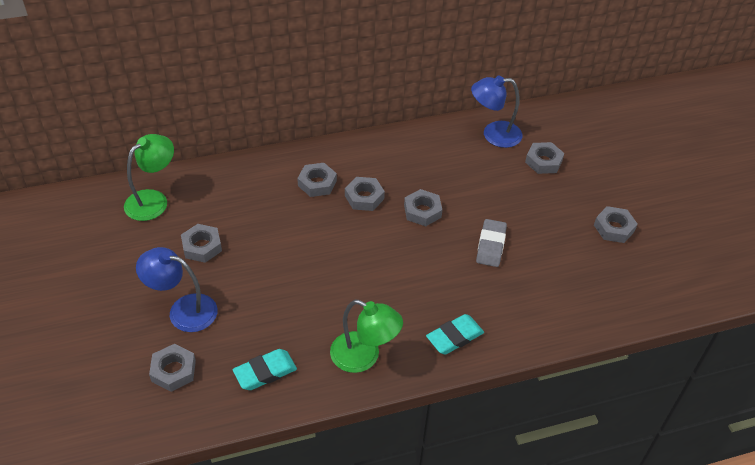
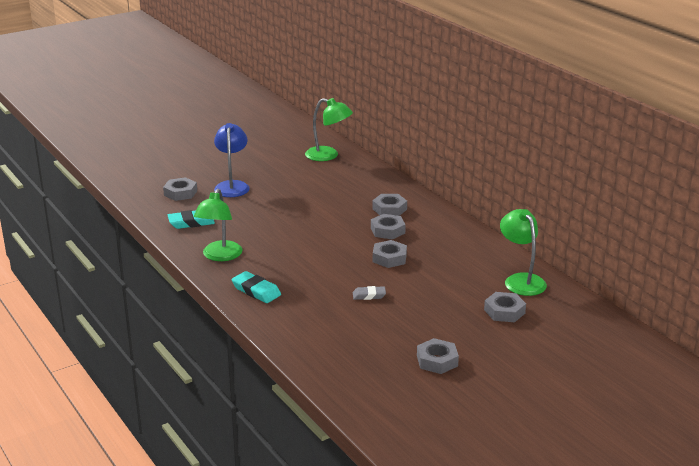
camera: 75 degrees right, 20 degrees down
grey nut [181,224,222,263] -> none
turquoise eraser [232,349,297,390] -> turquoise eraser turned 60 degrees counterclockwise [168,210,215,229]
blue lamp [471,75,523,148] -> green lamp [500,209,547,296]
grey eraser [476,219,507,267] -> grey eraser [353,286,386,300], size x0.65

